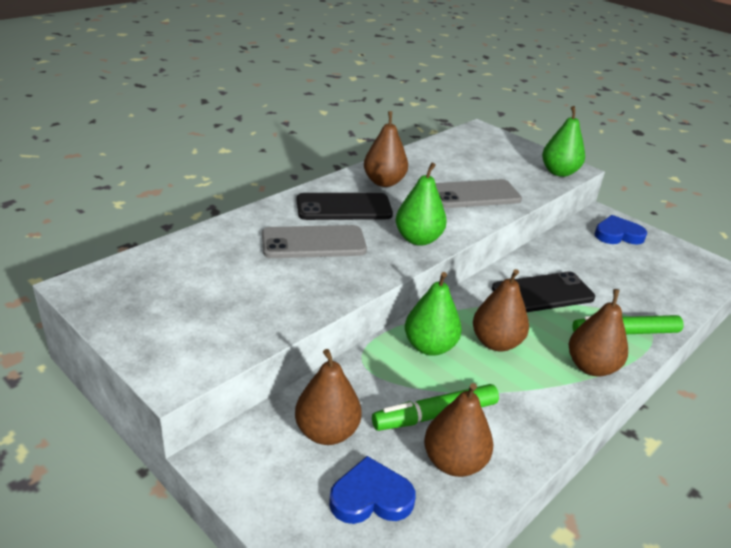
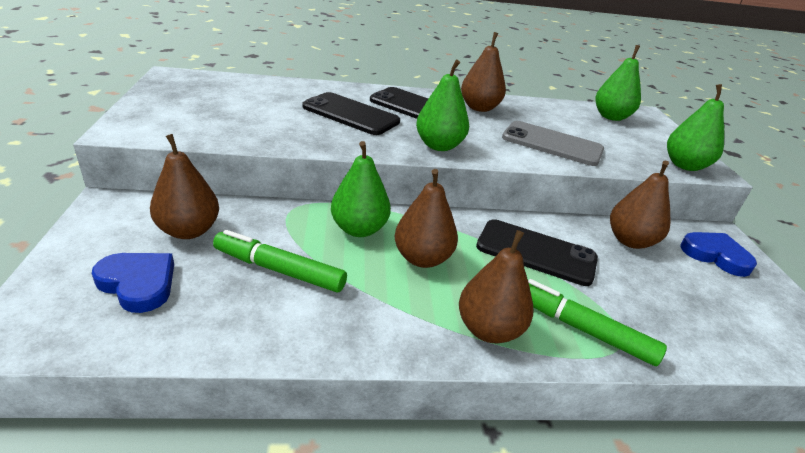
camera: 40 degrees right, 0 degrees up
grey phone [262,225,367,258] -> black phone [302,92,400,135]
brown pear [424,383,493,477] -> brown pear moved to [610,161,671,249]
none -> green pear [596,45,641,121]

